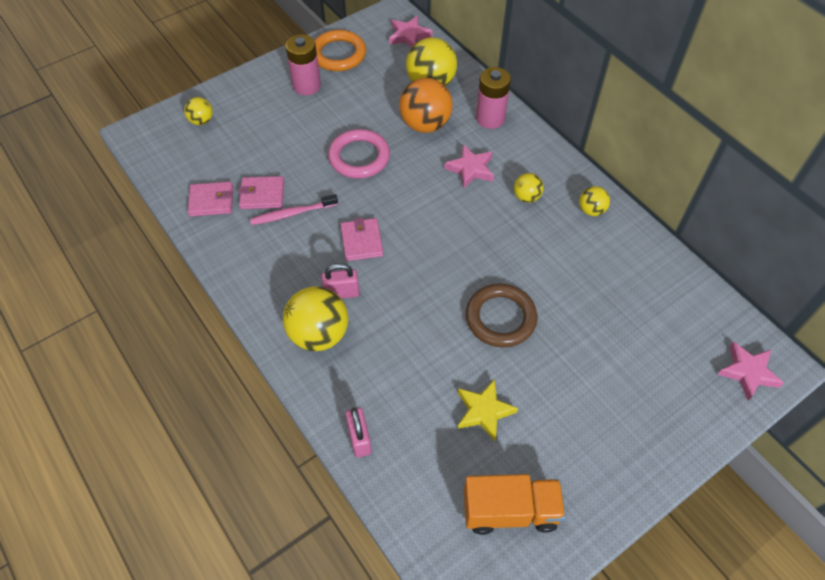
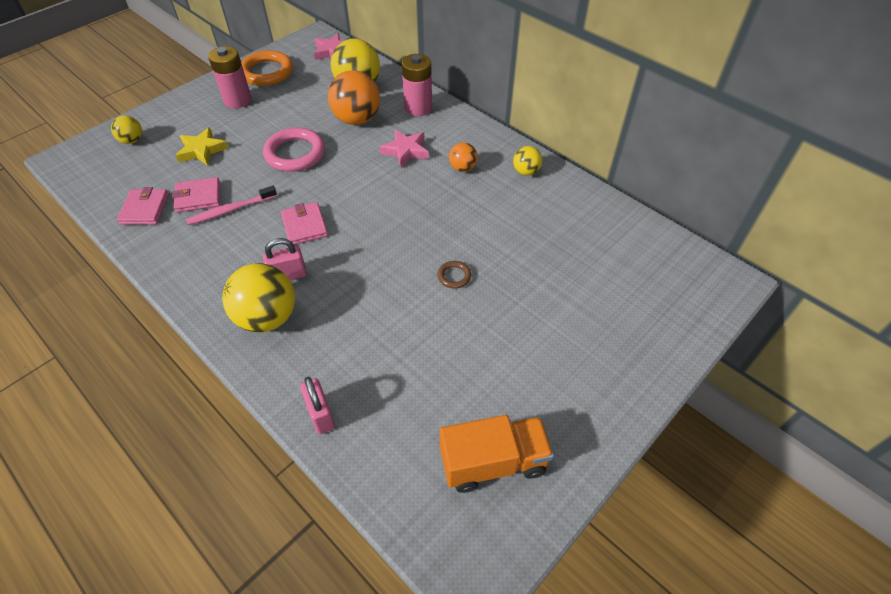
camera: 10 degrees left, 5 degrees down
pink wallet [188,182,233,216] -> pink wallet turned 75 degrees counterclockwise [117,187,169,225]
yellow star [458,379,518,441] -> yellow star moved to [176,127,228,166]
brown ring [466,283,537,347] -> brown ring [437,261,471,289], size x0.47
yellow ball [514,173,544,203] -> orange ball [449,142,478,172]
pink star [717,341,784,400] -> none

